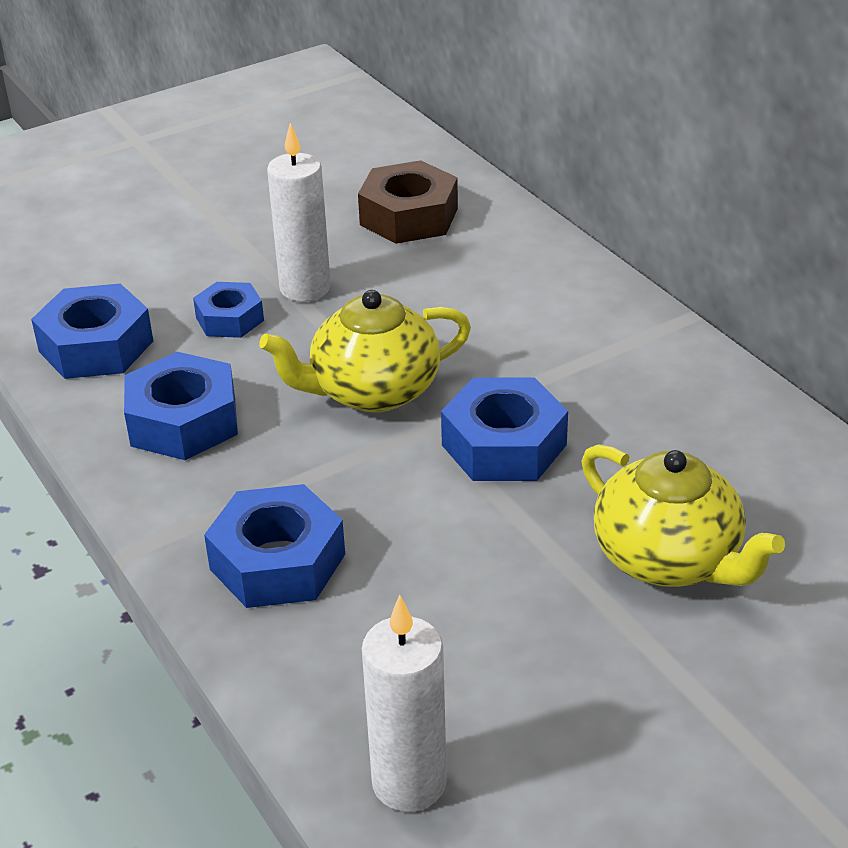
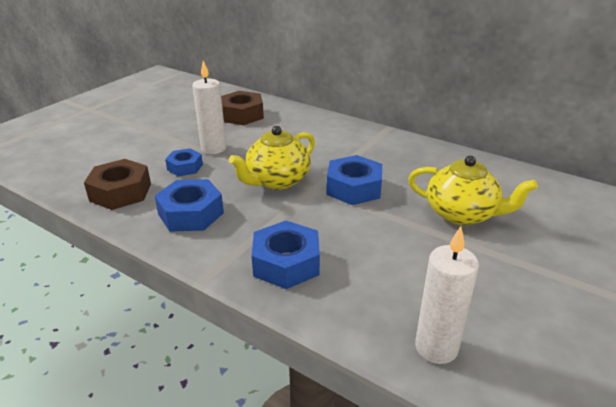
camera: 25 degrees left, 5 degrees down
blue nut [31,284,153,379] -> brown nut [84,159,151,210]

